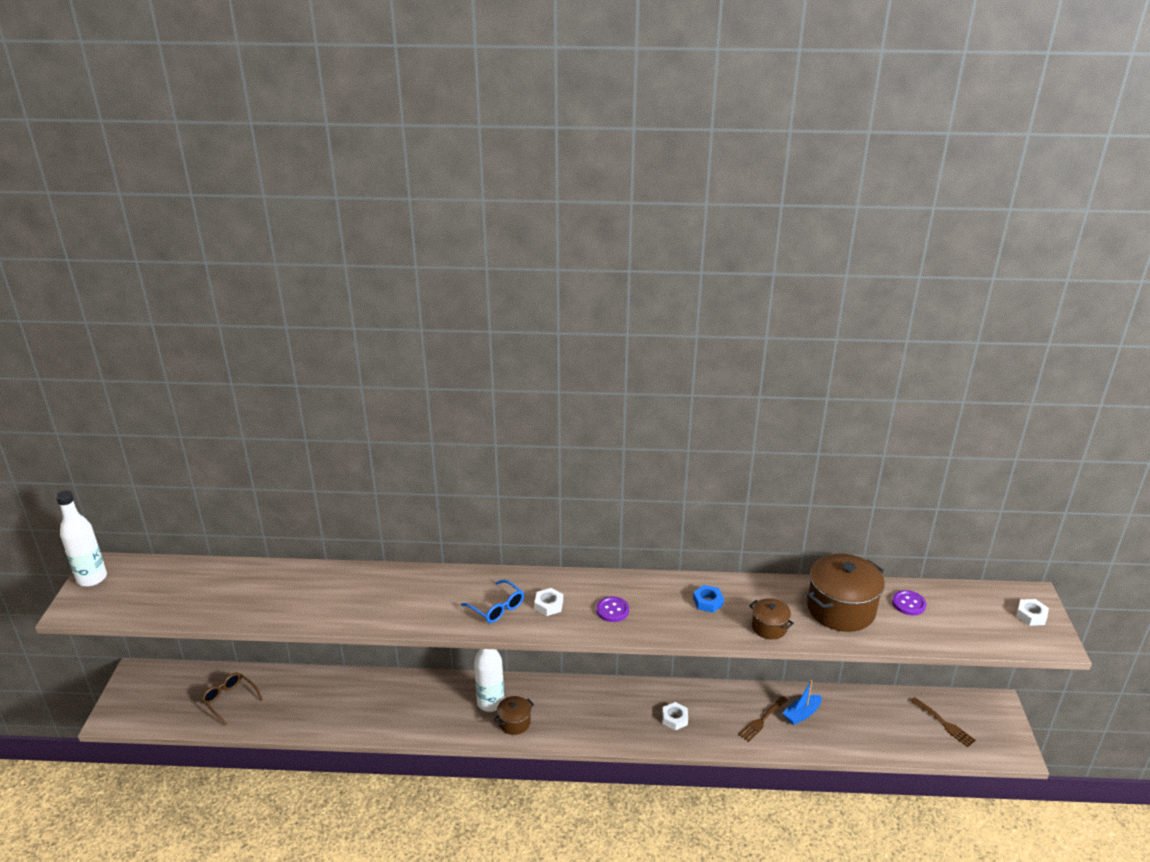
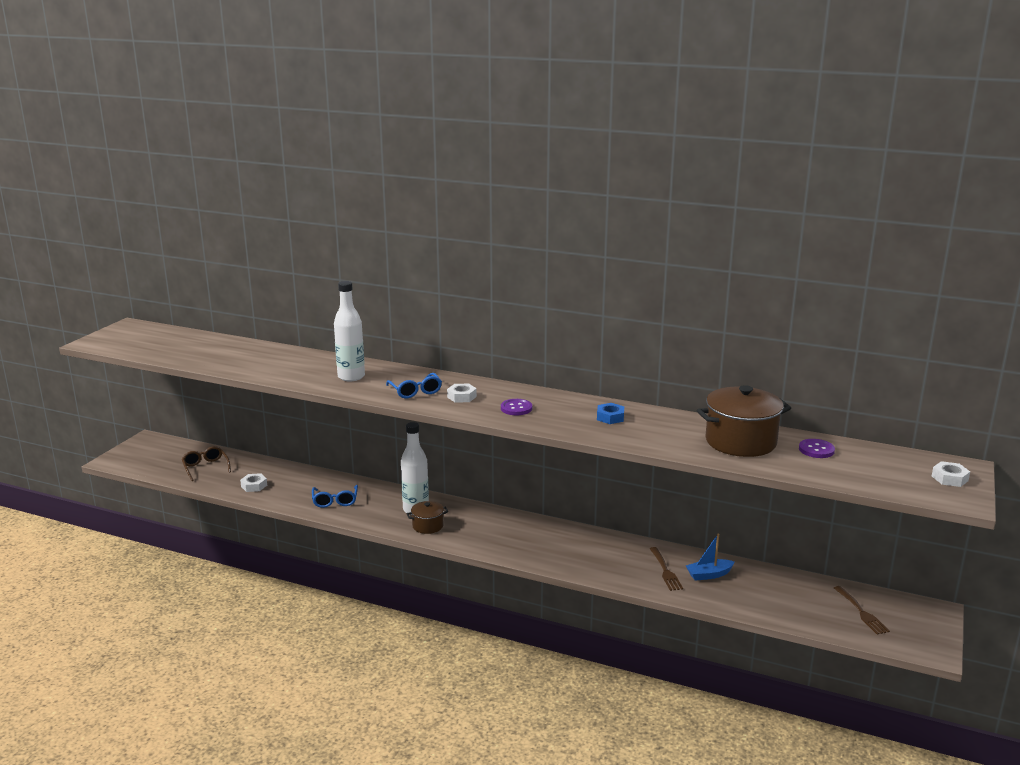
camera: 20 degrees right, 10 degrees down
white bottle [56,490,107,587] -> white bottle moved to [334,281,365,381]
white nut [663,702,688,730] -> white nut moved to [240,473,267,492]
brown fork [738,696,788,742] -> brown fork turned 75 degrees counterclockwise [650,547,683,591]
brown pot [749,598,794,640] -> none
none -> blue glasses [312,485,358,508]

